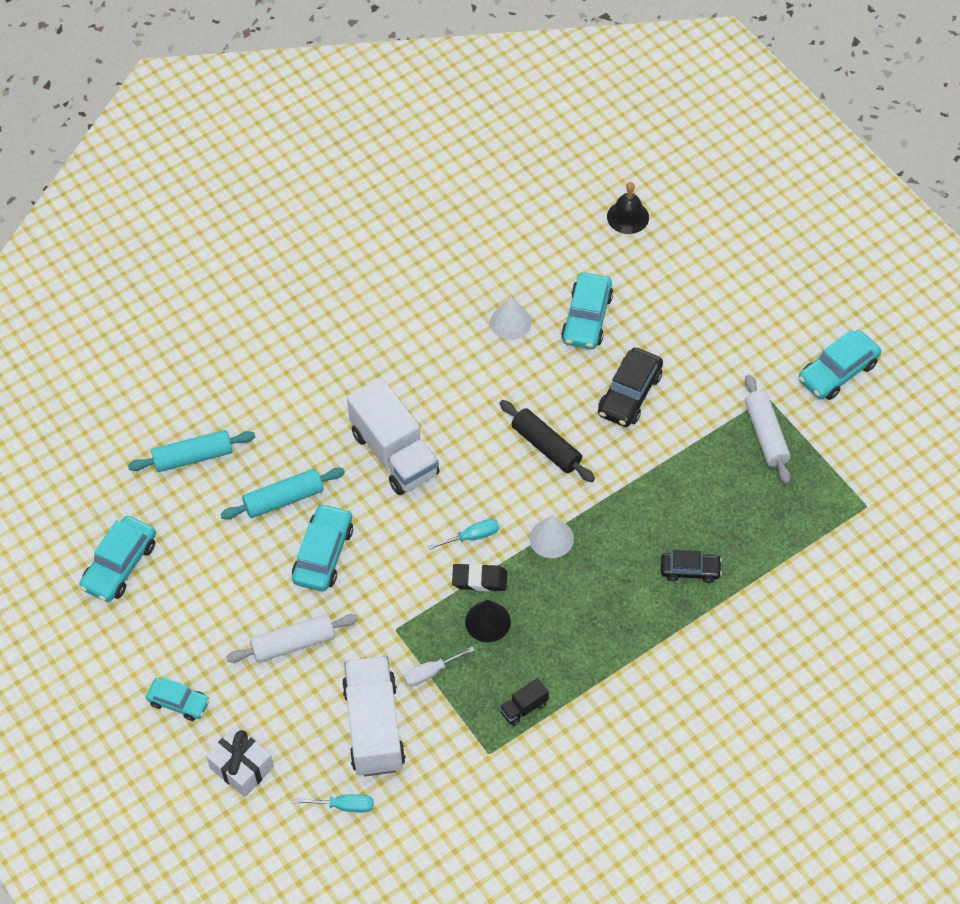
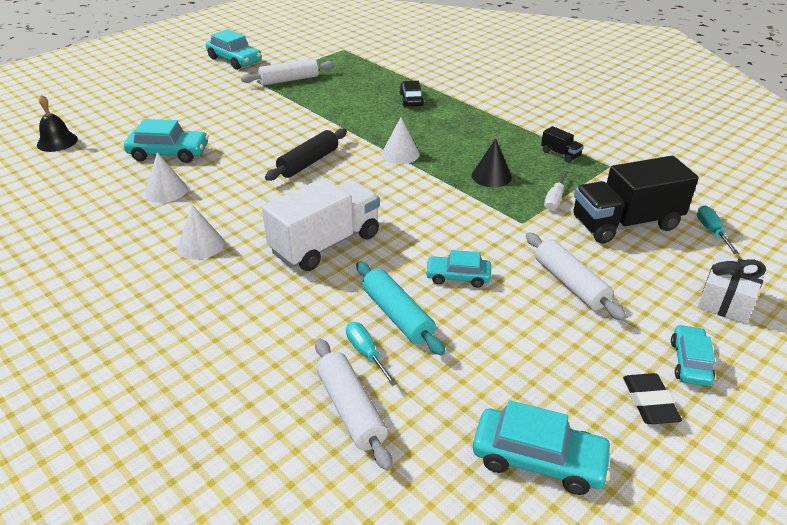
camera: 100 degrees left, 20 degrees down
turquoise rolling pin [128,430,255,472] -> white rolling pin [315,338,392,471]
turquoise car [292,503,353,591] -> turquoise car [425,250,491,288], size x0.65
white truck [342,656,406,776] -> black truck [573,156,699,244]
white screwdriver [404,646,475,687] -> white screwdriver turned 60 degrees clockwise [544,171,568,210]
turquoise screwdriver [428,519,499,550] -> turquoise screwdriver moved to [346,322,397,386]
black eraser [452,563,507,591] -> black eraser moved to [623,373,682,424]
black car [598,348,663,427] -> none
none -> white cone [177,205,224,260]

